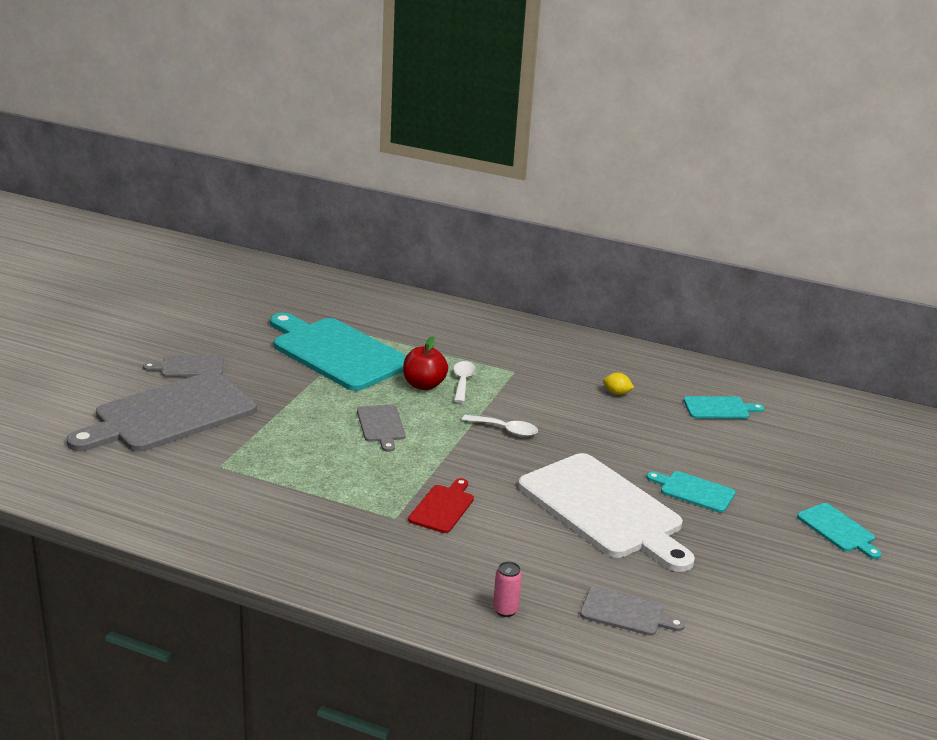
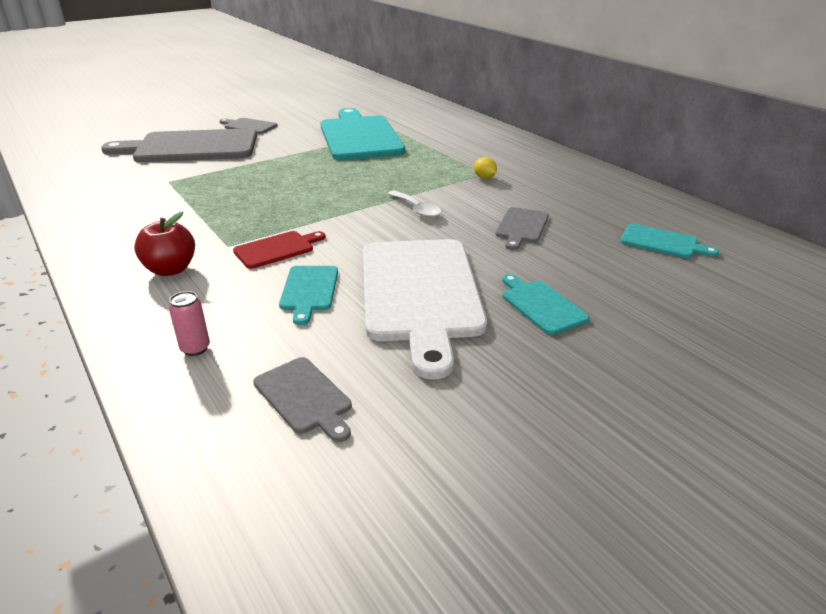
camera: 35 degrees right, 5 degrees up
grey cutting board [357,404,406,452] -> grey cutting board moved to [496,207,549,250]
red apple [403,336,448,390] -> red apple moved to [134,212,195,276]
white spoon [453,361,476,403] -> none
yellow lemon [603,373,634,395] -> yellow lemon moved to [474,157,497,179]
turquoise cutting board [797,503,882,559] -> turquoise cutting board moved to [279,266,338,325]

